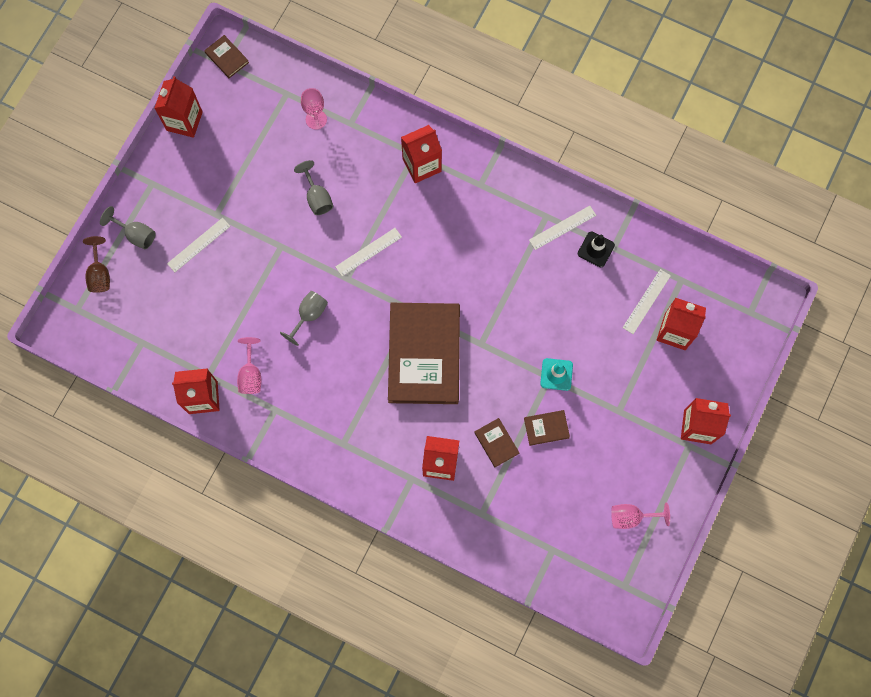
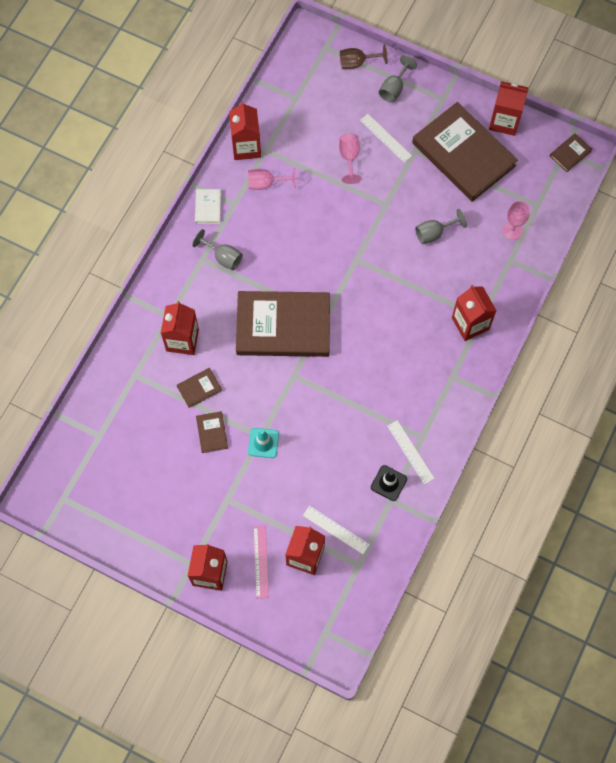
camera: 90 degrees right, 5 degrees down
grey goblet [280,291,328,346] -> grey goblet moved to [192,229,243,270]
white ruler [335,228,402,276] -> none
pink goblet [611,503,670,529] -> pink goblet moved to [339,133,362,184]
none -> white book [195,189,221,224]
none -> pink ruler [253,526,269,598]
none -> brown book [412,102,518,202]

